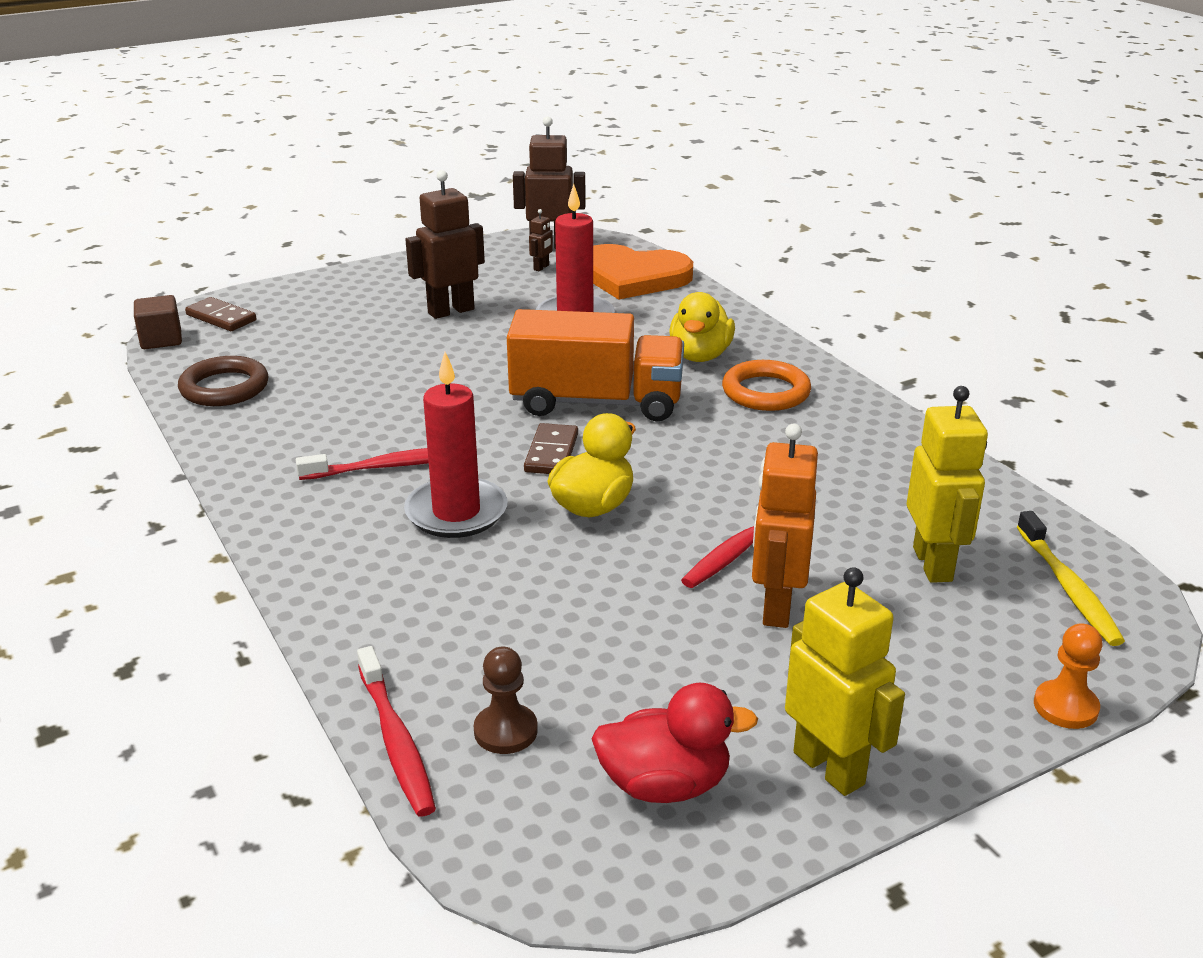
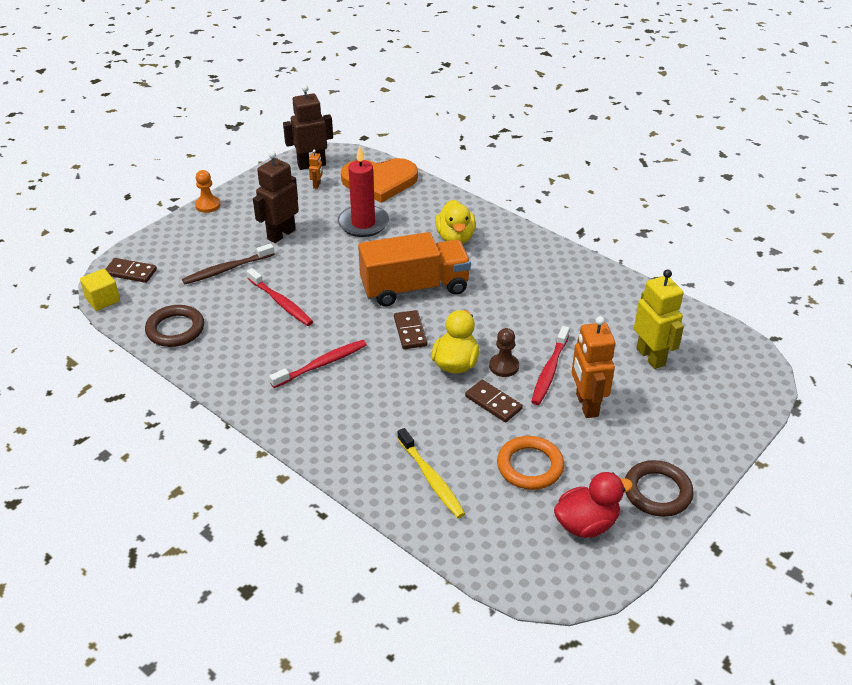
camera: 20 degrees left, 10 degrees up
brown cube [134,295,182,349] -> yellow cube [80,269,120,311]
red toothbrush [357,646,436,816] -> red toothbrush moved to [247,268,313,326]
red candle [404,352,508,538] -> none
brown pawn [474,647,538,754] -> brown pawn moved to [489,328,519,377]
brown robot [529,209,553,271] -> orange robot [309,150,323,189]
orange ring [722,360,811,411] -> orange ring moved to [497,436,564,490]
yellow robot [785,567,905,796] -> brown ring [625,460,694,517]
yellow toothbrush [1017,511,1125,646] -> yellow toothbrush moved to [397,428,465,518]
orange pawn [1034,623,1103,729] -> orange pawn moved to [195,170,221,213]
none -> brown toothbrush [182,243,274,284]
none -> brown domino [465,380,523,422]

